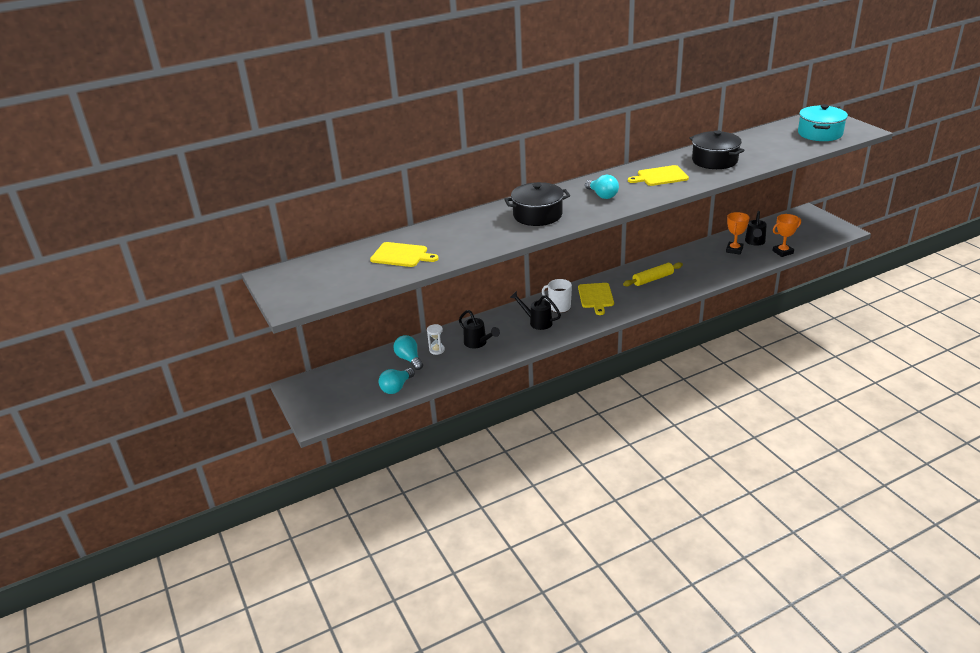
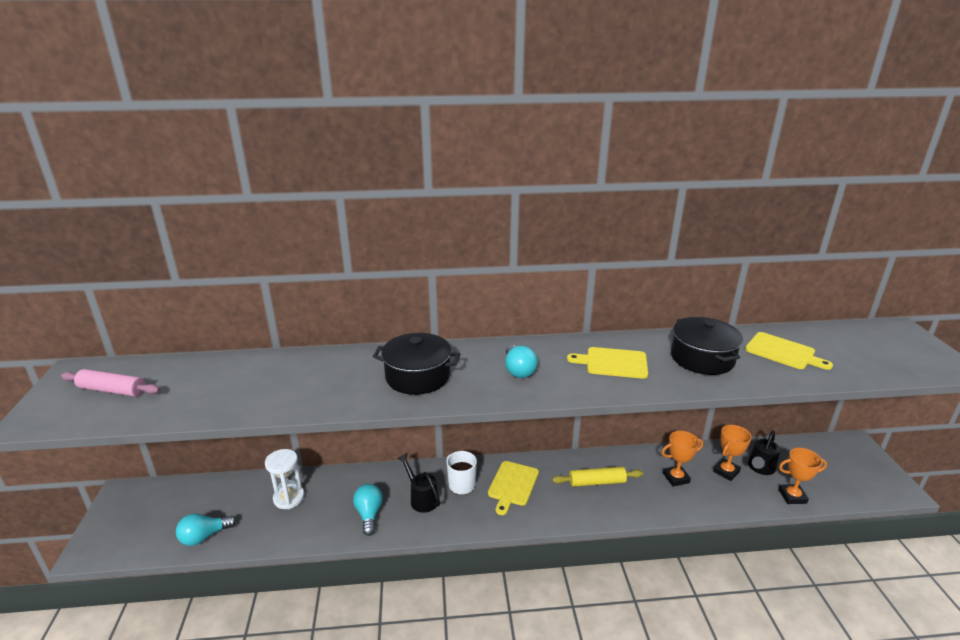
camera: 20 degrees right, 5 degrees down
yellow cutting board [370,242,439,267] -> yellow cutting board moved to [745,332,833,370]
turquoise light bulb [393,335,423,370] -> turquoise light bulb moved to [353,484,383,536]
white hourglass [427,324,445,355] -> white hourglass [265,449,305,509], size x1.61
black watering can [459,310,500,349] -> none
turquoise pot [798,104,848,141] -> none
none -> pink rolling pin [61,369,160,397]
none -> orange trophy [661,431,703,486]

